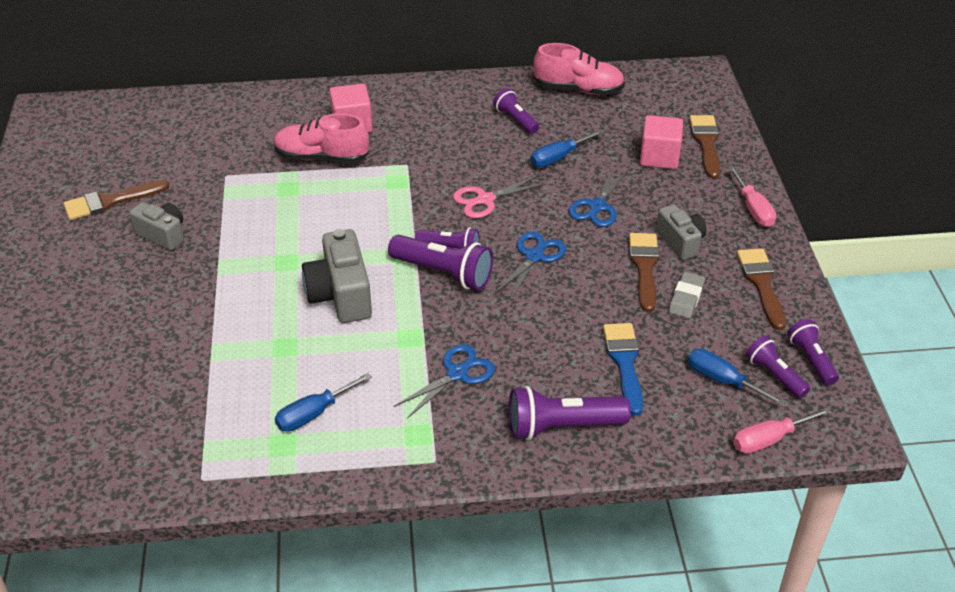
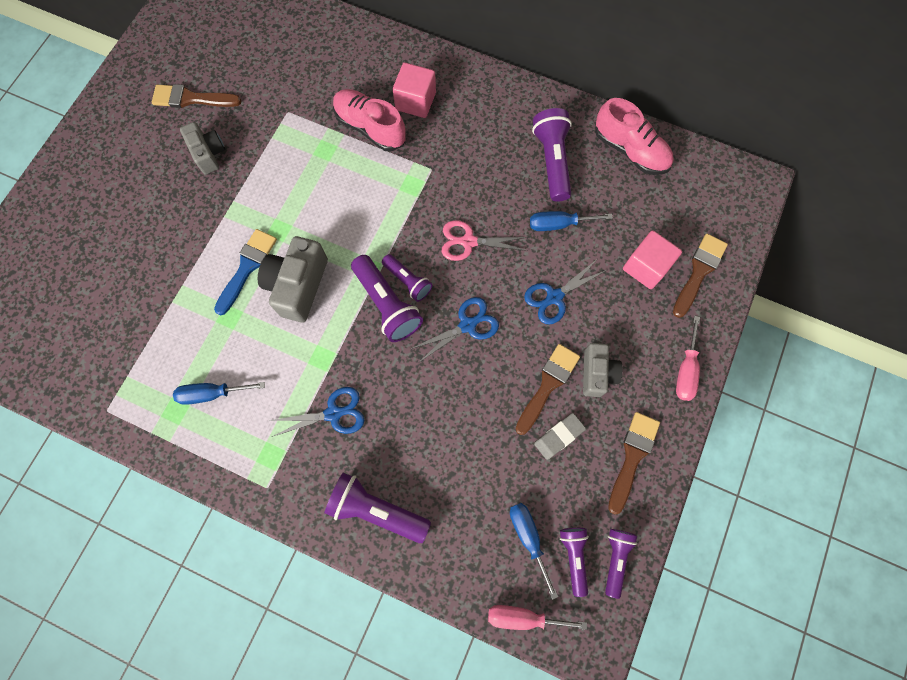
camera: 30 degrees right, 30 degrees up
purple flashlight [493,88,539,134] -> purple flashlight [532,108,572,202], size x1.63
blue brush [603,323,643,416] -> blue brush moved to [214,229,277,316]

